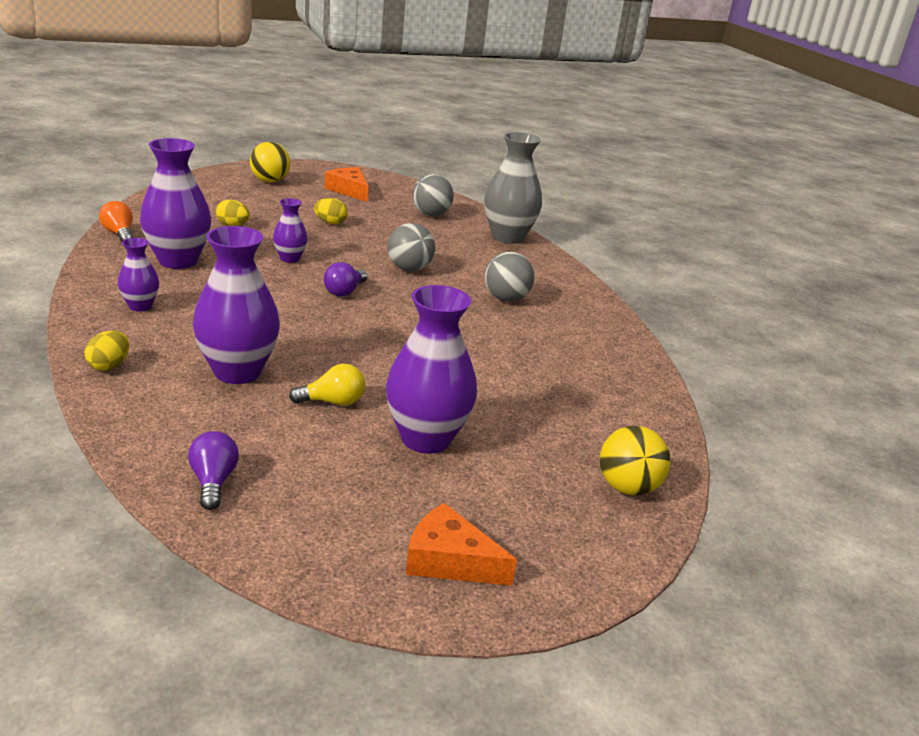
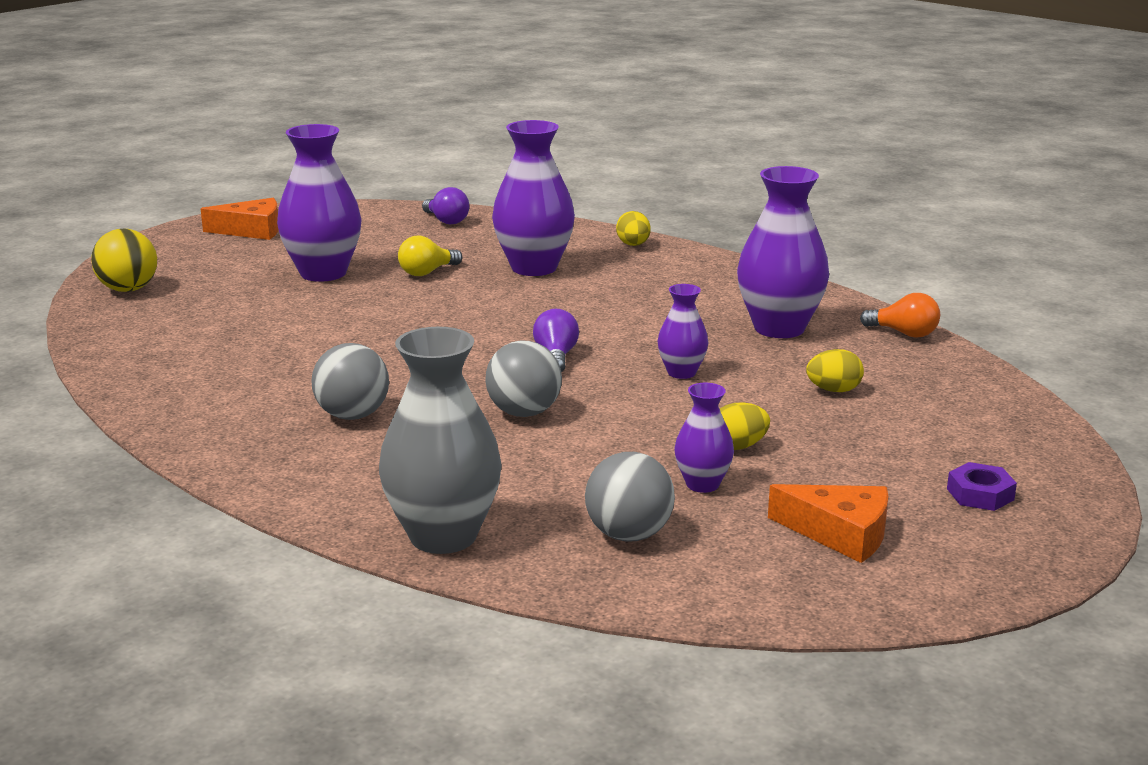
camera: 155 degrees right, 5 degrees down
purple vase [118,238,159,311] -> purple vase moved to [675,383,734,493]
yellow ball [250,142,291,183] -> purple nut [947,462,1017,511]

